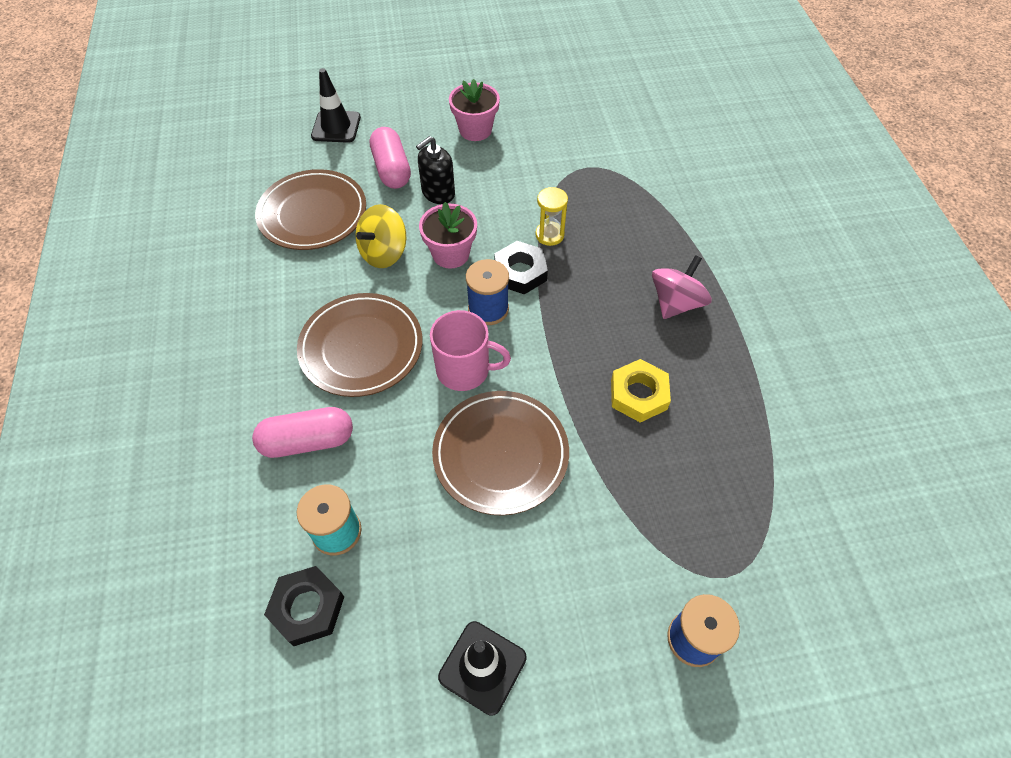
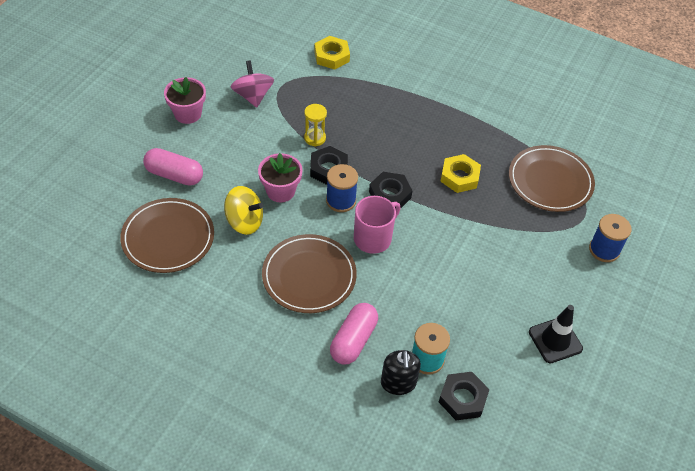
camera: 55 degrees left, 5 degrees down
black traffic cone [311,68,361,143] -> none
yellow spinning top [356,204,406,268] -> yellow spinning top turned 60 degrees counterclockwise [224,186,263,235]
black soap dispenser [416,136,455,204] -> black soap dispenser moved to [381,350,421,395]
brown plate [432,391,569,515] -> brown plate moved to [509,145,595,212]
pink spinning top [652,255,712,319] -> pink spinning top moved to [231,61,274,108]
none -> yellow nut [314,36,350,70]
none -> black nut [369,172,413,209]

